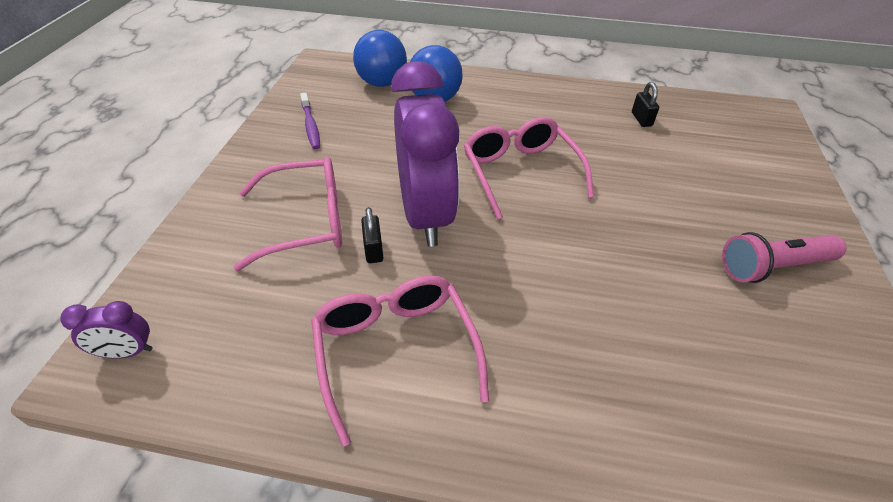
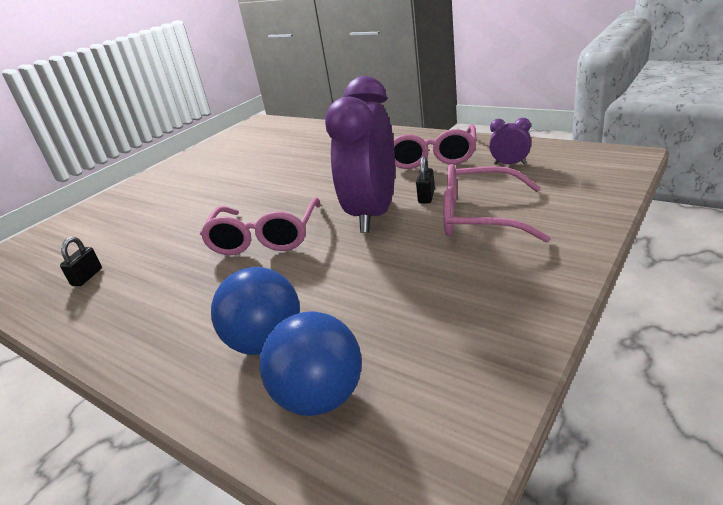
camera: 150 degrees left, 15 degrees down
purple clock [61,301,153,359] -> purple clock moved to [489,118,531,165]
purple toothbrush [300,93,320,149] -> none
pink flashlight [722,232,847,283] -> none

